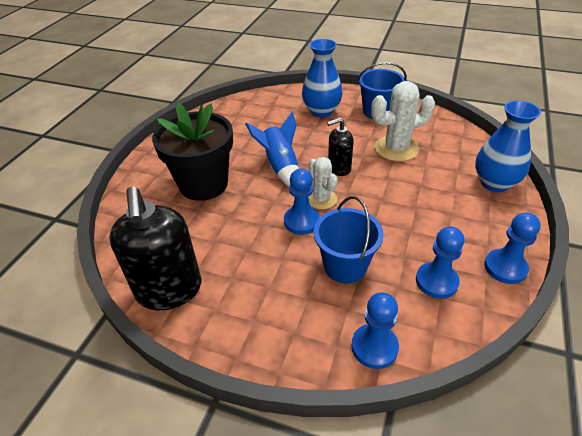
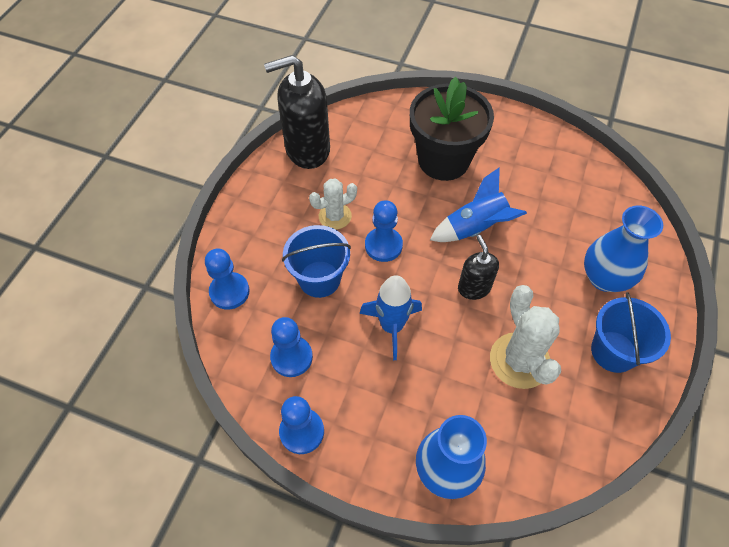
camera: 90 degrees right, 15 degrees up
white cactus [308,157,338,209] -> white cactus moved to [309,179,357,230]
none -> blue rocket [359,275,422,360]

